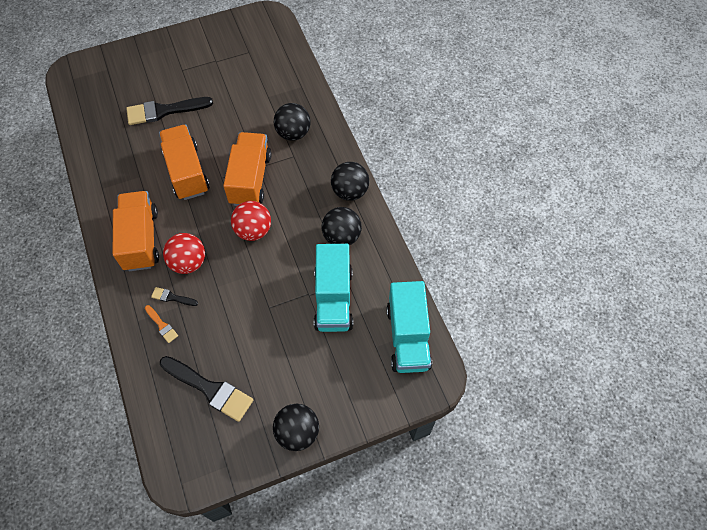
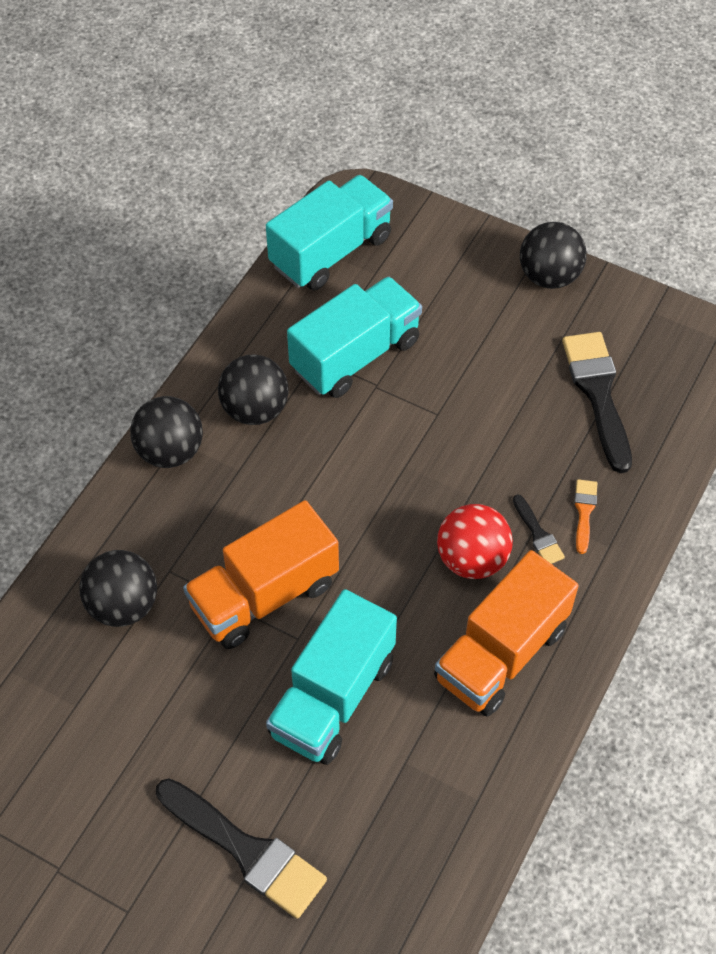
camera: 130 degrees left, 5 degrees down
orange truck [159,125,209,200] -> turquoise truck [266,589,397,765]
red ball [231,201,271,241] -> none

